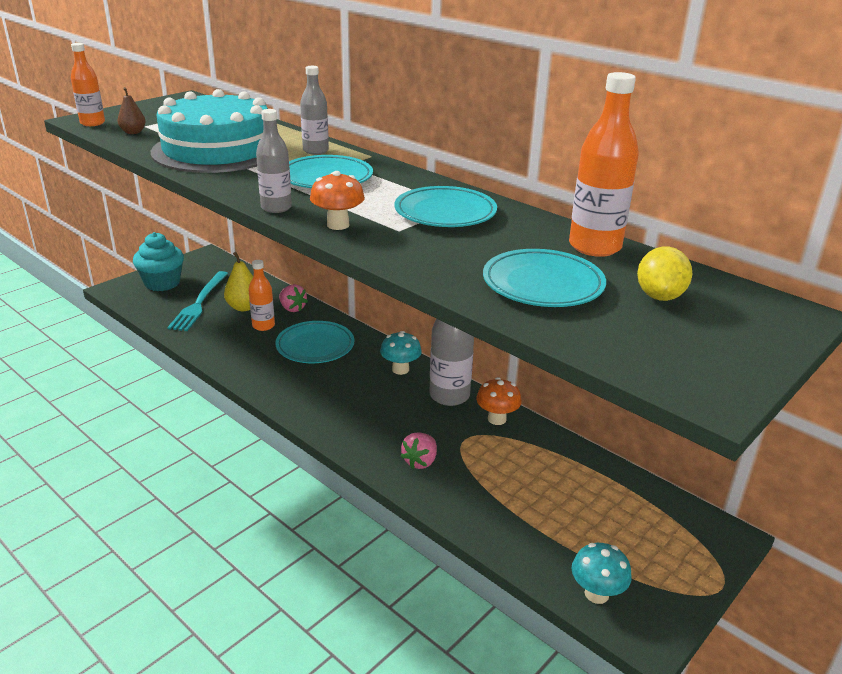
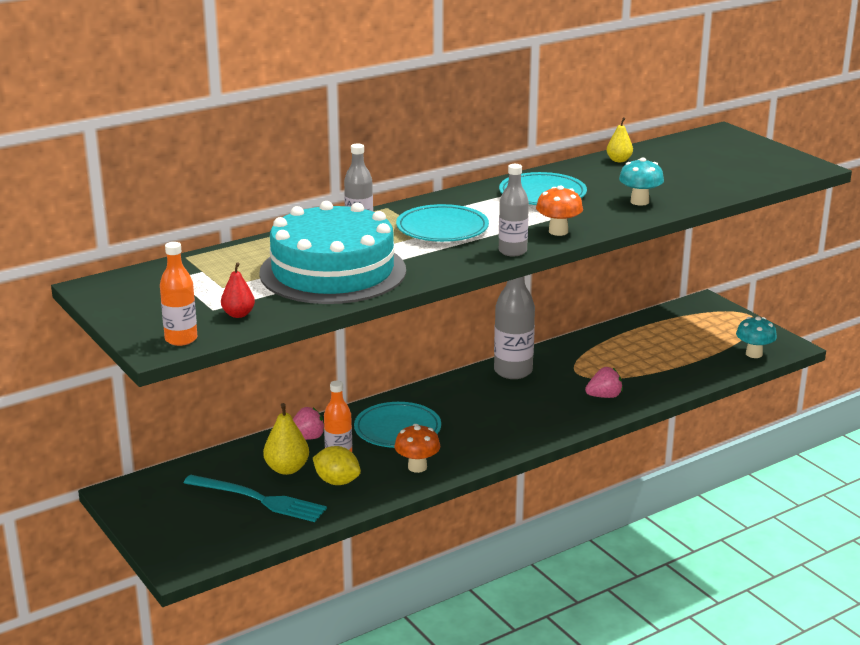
camera: 75 degrees left, 5 degrees down
brown pear [117,87,146,134] -> red pear [221,262,255,318]
turquoise cupcake [133,232,184,291] -> none
turquoise mushroom [380,331,422,375] -> turquoise mushroom moved to [619,157,664,206]
pink strawberry [401,432,437,469] -> pink strawberry turned 60 degrees counterclockwise [585,367,623,398]
orange mushroom [476,377,522,425] -> orange mushroom moved to [394,424,441,473]
turquoise plate [483,249,606,307] -> none
orange bottle [569,72,639,257] -> yellow pear [606,117,633,162]
yellow lemon [637,247,692,301] -> yellow lemon moved to [313,446,361,485]

